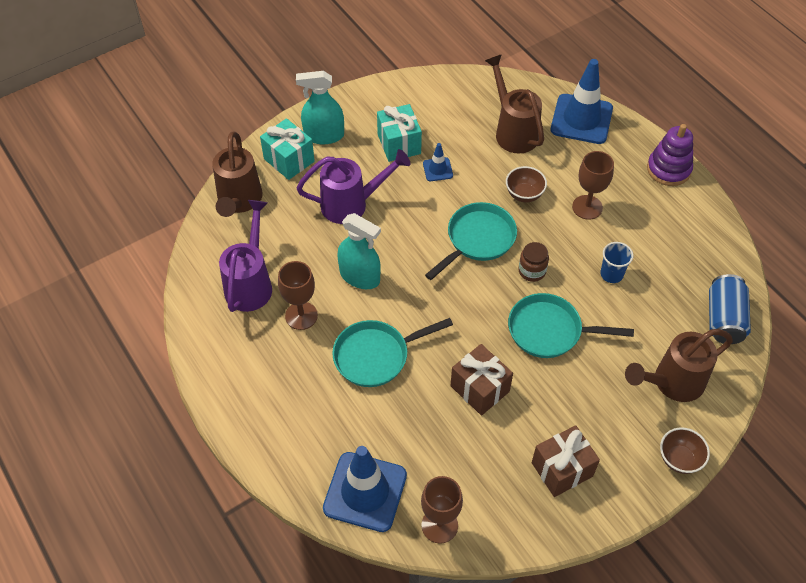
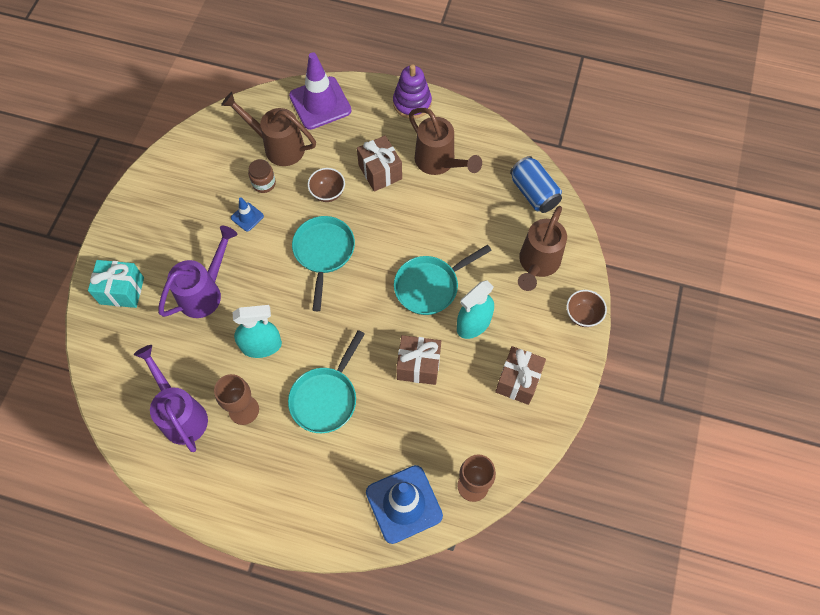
camera: 40 degrees left, 10 degrees up
brown watering can [212,132,263,217] -> brown watering can moved to [409,108,482,175]
turquoise spray bottle [296,71,344,144] -> turquoise spray bottle moved to [457,280,494,339]
turquoise gift [377,104,422,162] -> none
brown jar [519,242,549,282] -> brown jar moved to [248,159,276,193]
blue traffic cone [551,59,613,144] -> purple traffic cone [289,52,351,130]
brown goblet [572,151,614,220] -> brown gift [357,135,402,192]
blue cup [600,242,634,283] -> none

